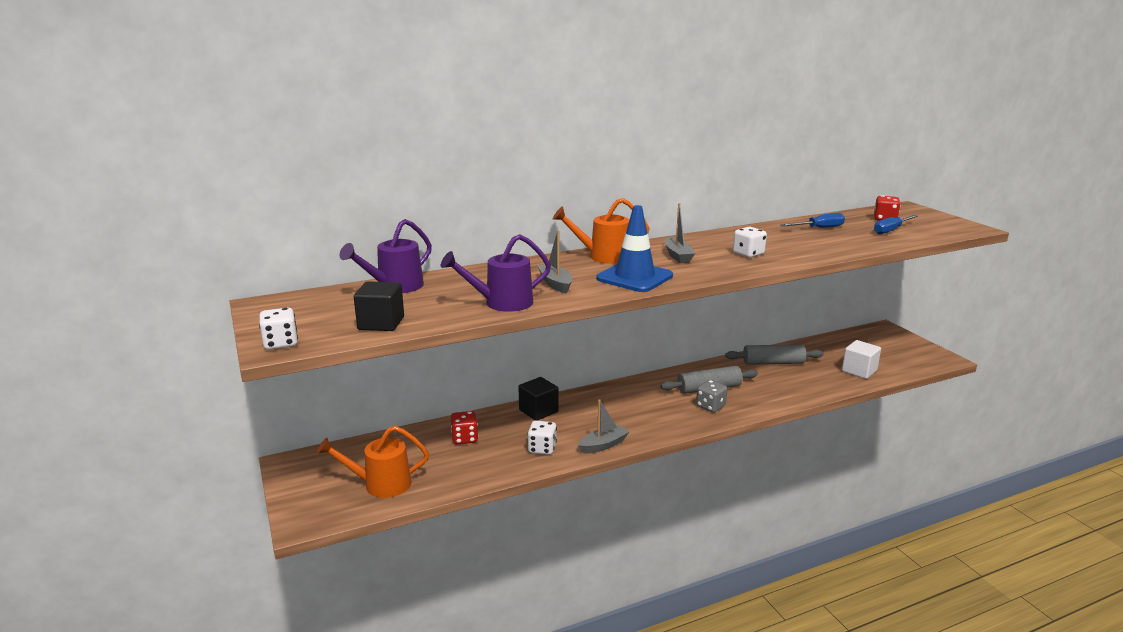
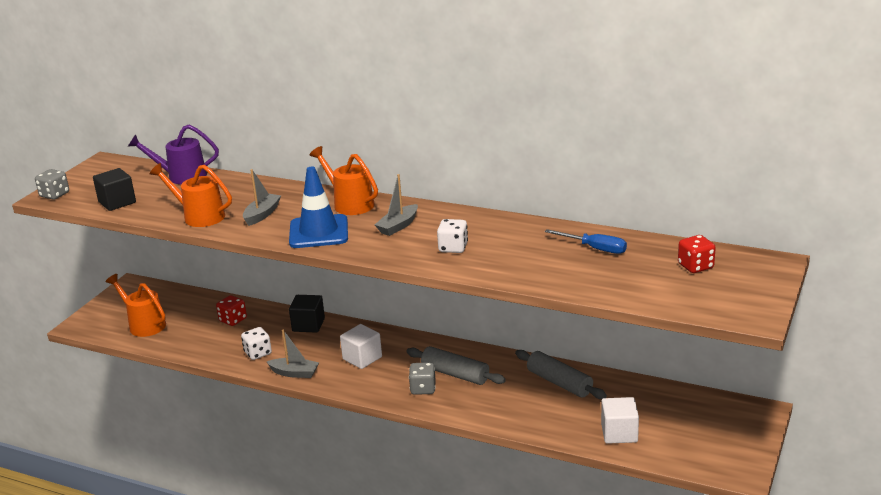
camera: 50 degrees right, 5 degrees up
white dice [259,307,298,350] -> grey dice [35,169,69,200]
purple watering can [441,234,551,312] -> orange watering can [149,163,232,227]
blue screwdriver [874,215,918,234] -> none
none -> white cube [340,324,382,369]

